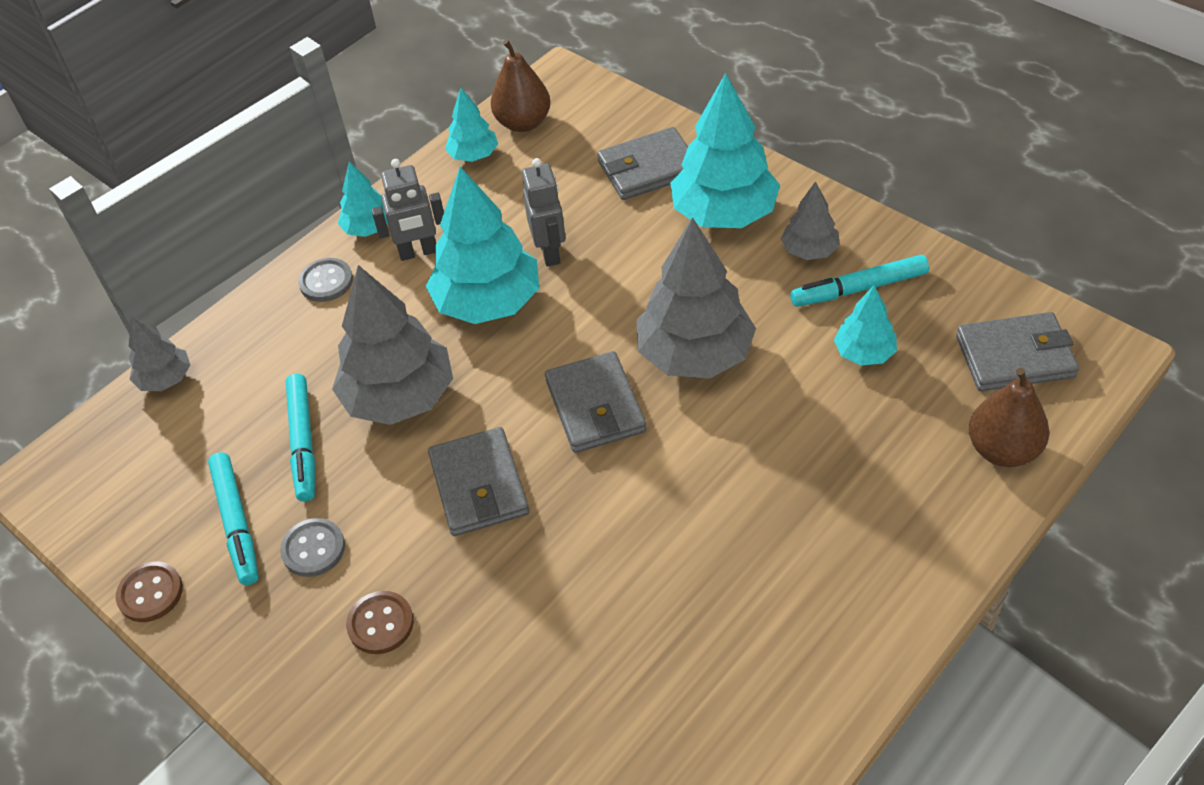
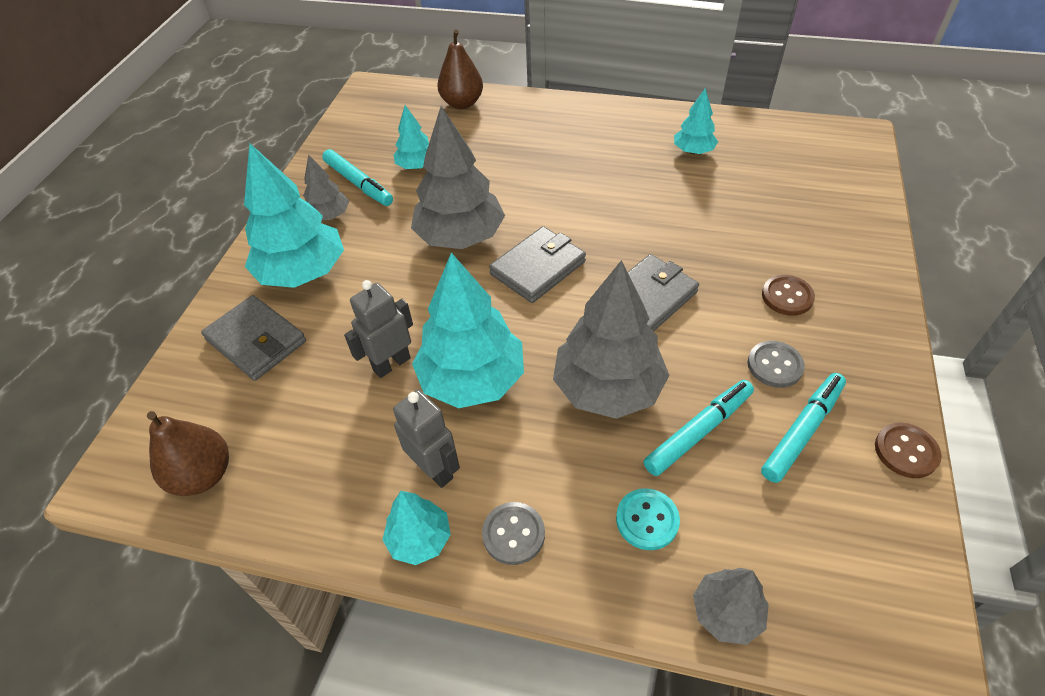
camera: 120 degrees left, 0 degrees up
turquoise tree [445,88,498,162] -> turquoise tree moved to [674,88,718,154]
grey wallet [956,312,1079,391] -> none
none -> turquoise button [616,488,680,550]

